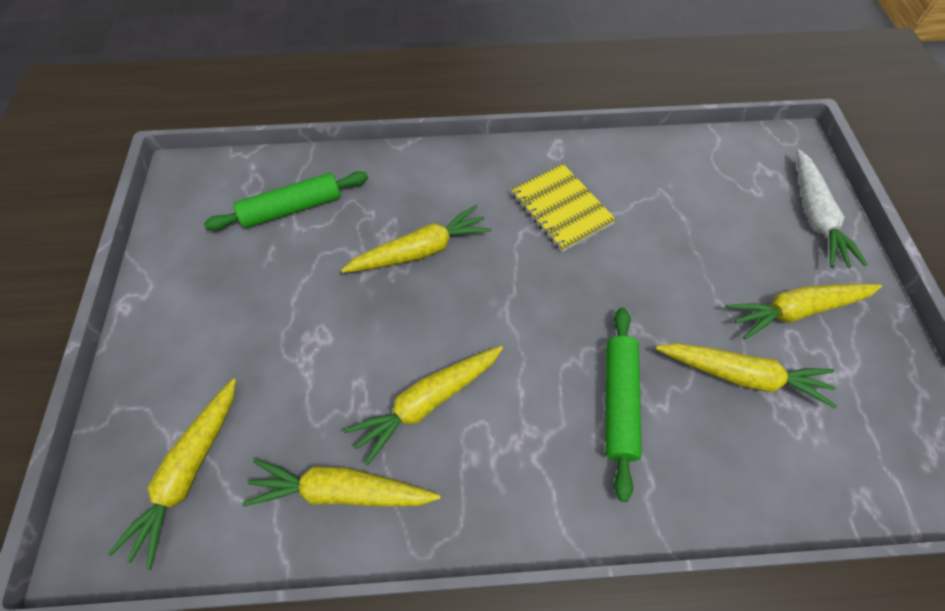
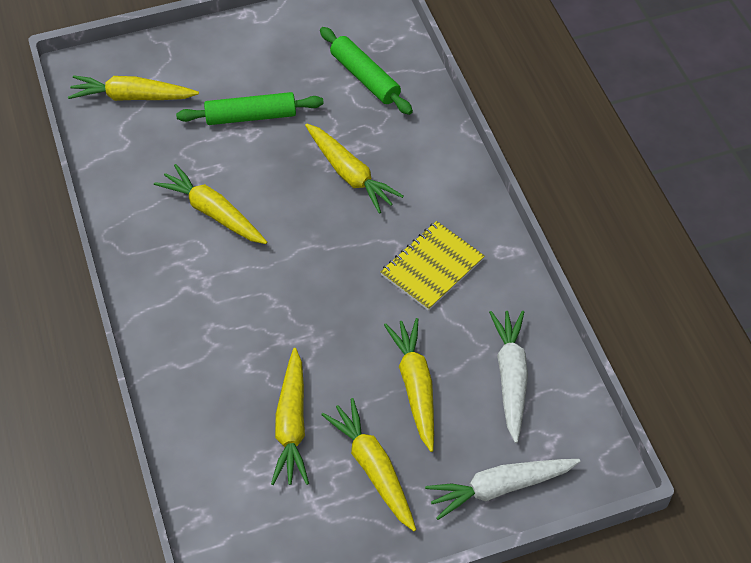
camera: 75 degrees right, 5 degrees down
yellow carrot [242,459,440,507] -> yellow carrot moved to [384,318,434,452]
green rolling pin [606,308,642,502] -> green rolling pin moved to [176,92,324,125]
none -> white carrot [489,310,528,443]

